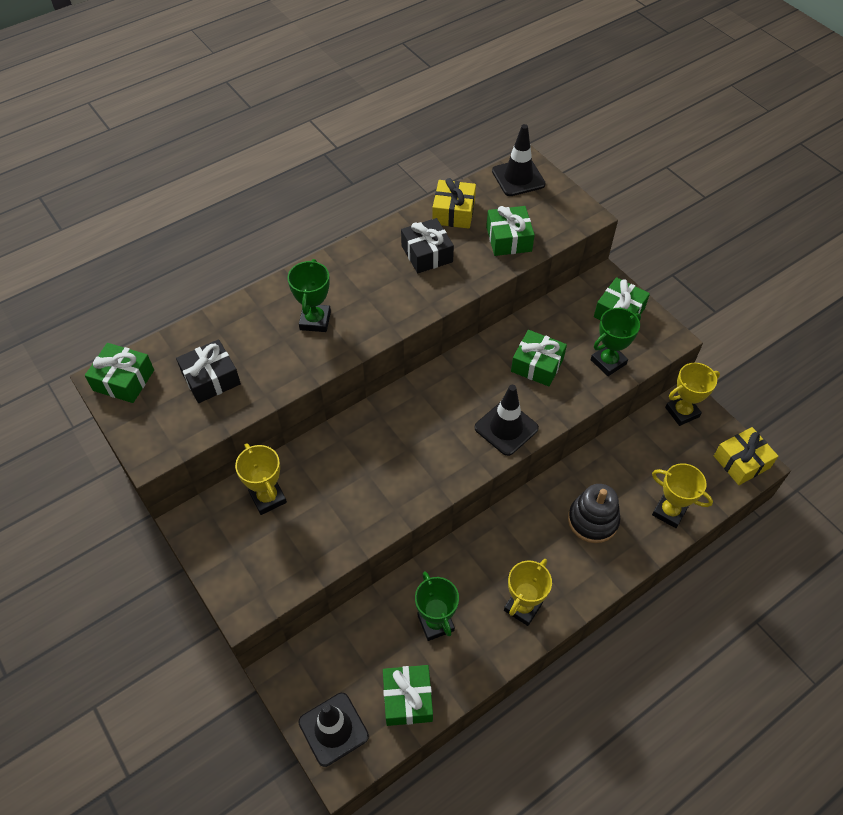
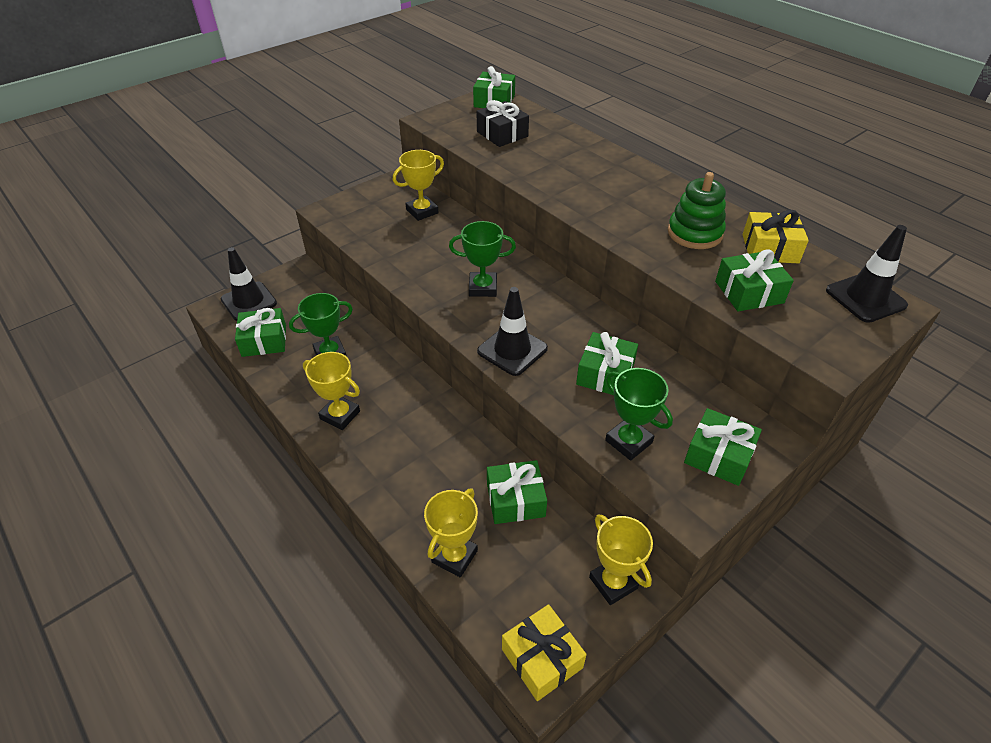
camera: 85 degrees right, 10 degrees down
green trophy [287,259,331,332] -> green trophy moved to [449,221,516,297]
black gift [401,218,454,273] -> green stacking toy [668,172,726,249]
black stacking toy [568,484,620,543] -> none
none -> green gift [487,460,547,524]

